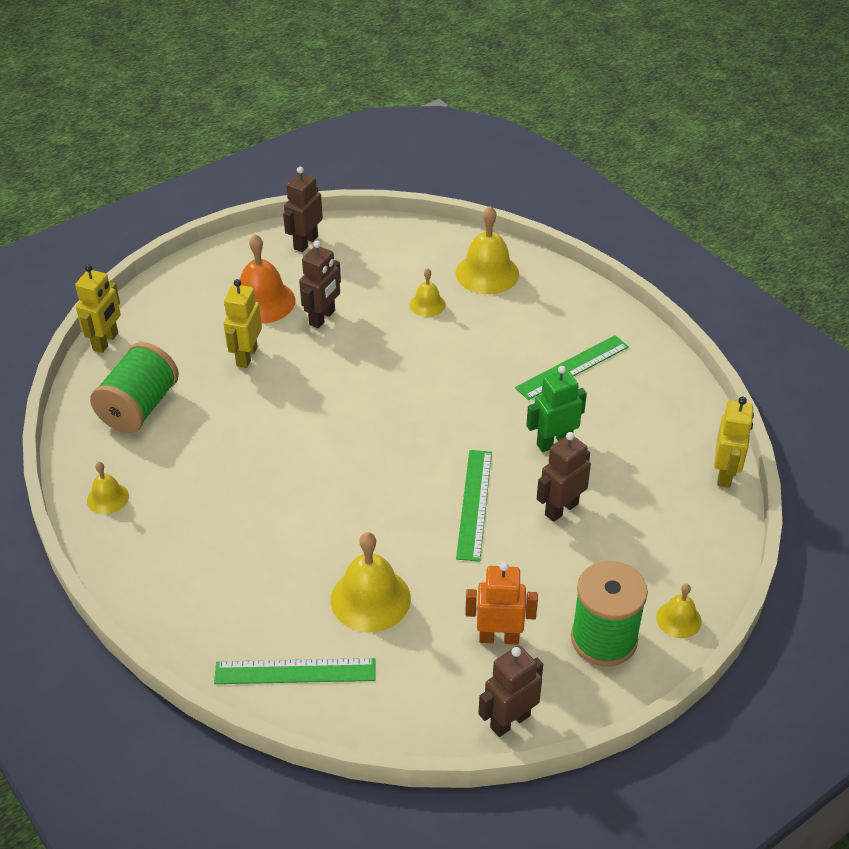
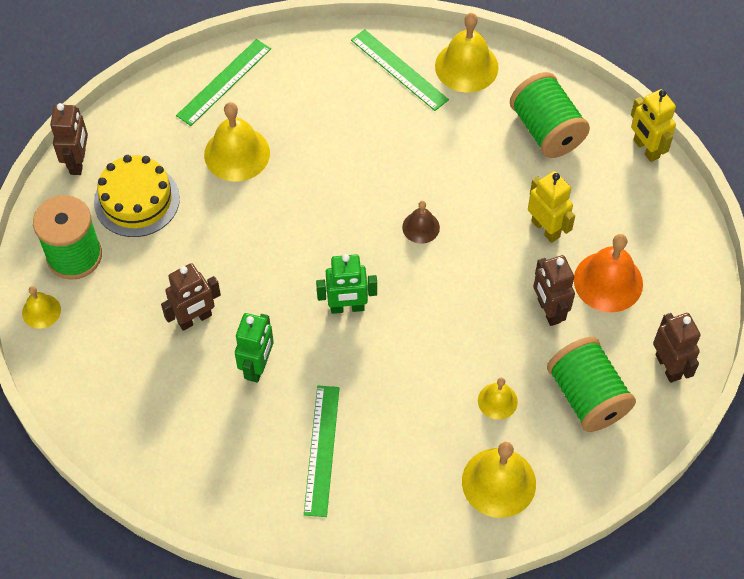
camera: 130 degrees right, 15 degrees up
yellow bell [87,462,129,514] -> yellow bell [435,13,499,92], size x1.81
green ruler [456,450,492,562] -> green ruler moved to [351,29,449,111]
orange robot [465,562,538,645] -> yellow cake [94,155,180,237]
brown robot [537,432,591,522] -> brown robot turned 60 degrees clockwise [161,263,221,331]
yellow robot [714,397,754,488] -> none
none -> green robot [316,254,377,314]
none -> brown bell [402,201,440,244]
none -> green spool [547,337,636,432]

